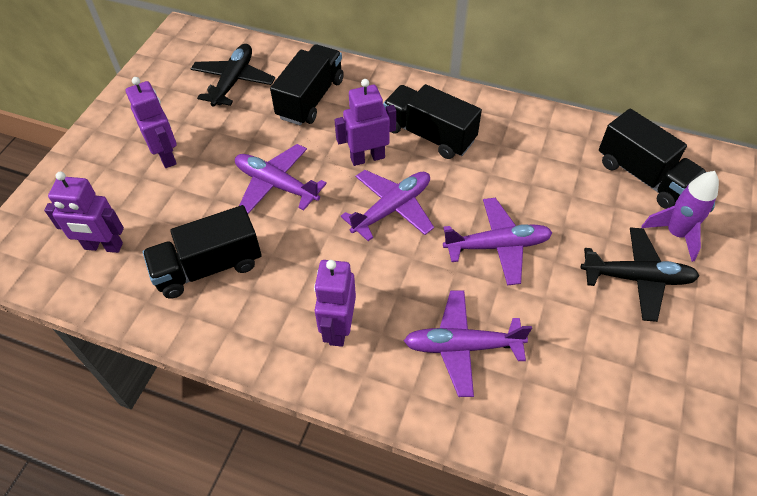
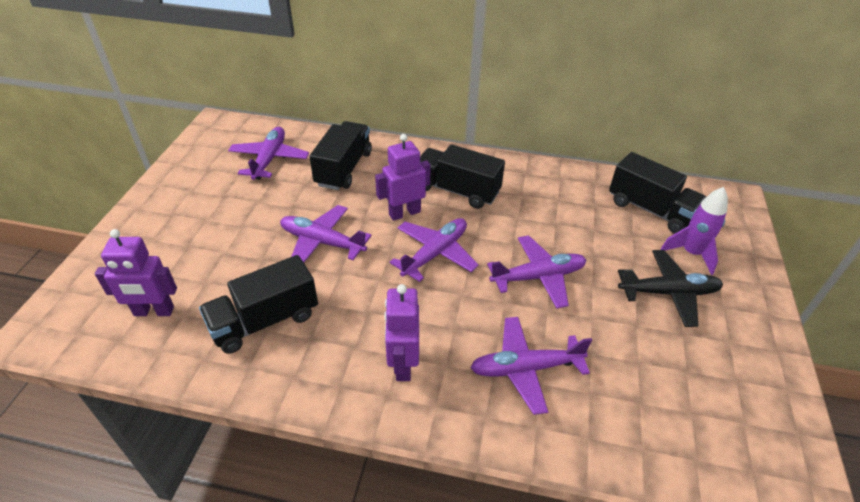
camera: 10 degrees left, 10 degrees down
purple robot [126,77,177,168] -> none
black plane [191,44,275,107] -> purple plane [228,127,309,180]

